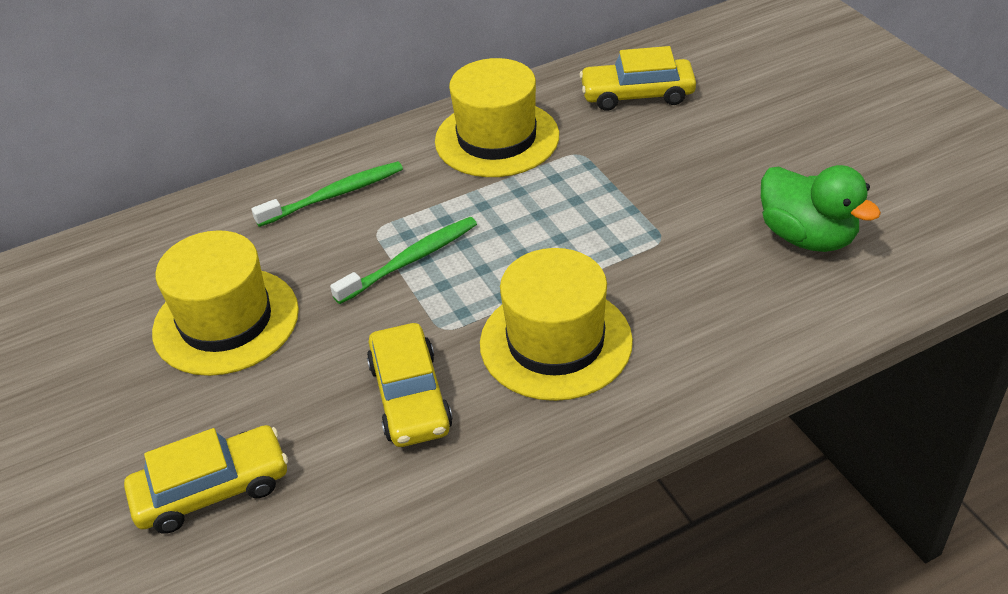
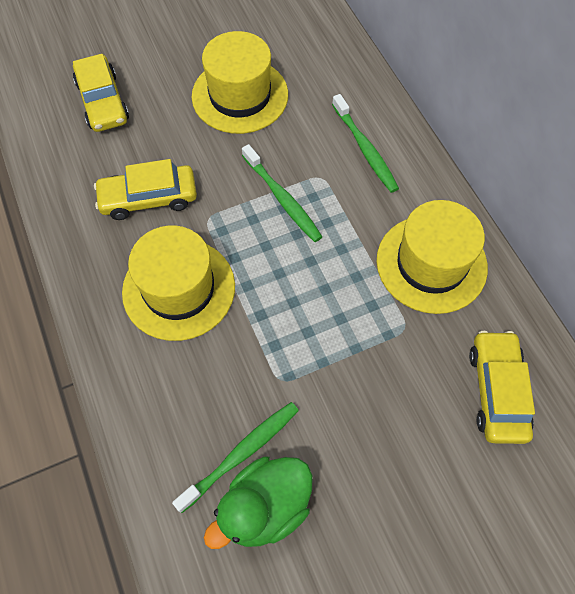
camera: 90 degrees right, 20 degrees up
none -> green toothbrush [172,402,299,513]

